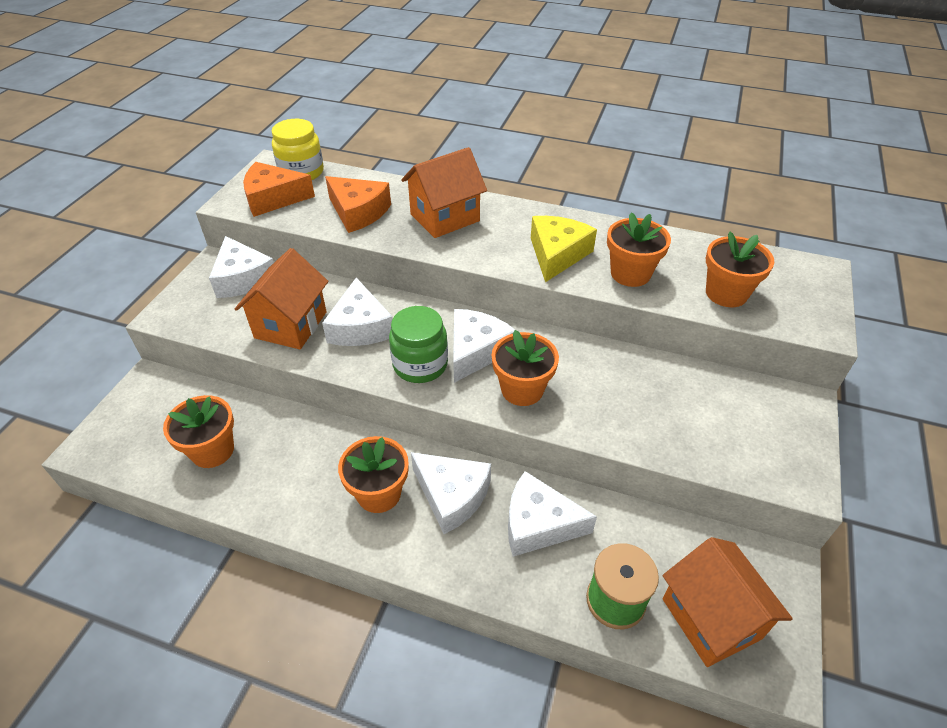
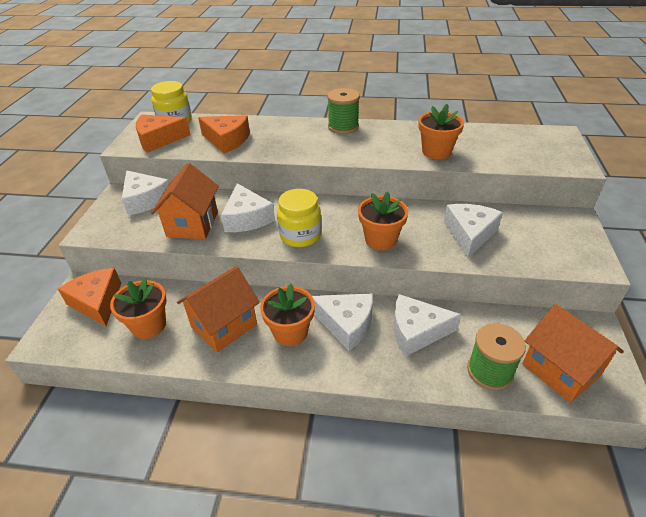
camera: 10 degrees left, 5 degrees down
green jar [389,306,448,383] -> yellow jar [277,189,322,247]
orange house [401,147,487,238] -> orange house moved to [177,266,260,352]
white cheese [453,309,515,383] -> white cheese moved to [444,204,503,258]
yellow cheese [531,216,597,282] -> none
orange flower pot [706,231,775,307] -> none
none -> orange cheese [58,268,121,326]
none -> green spool [327,88,360,134]

